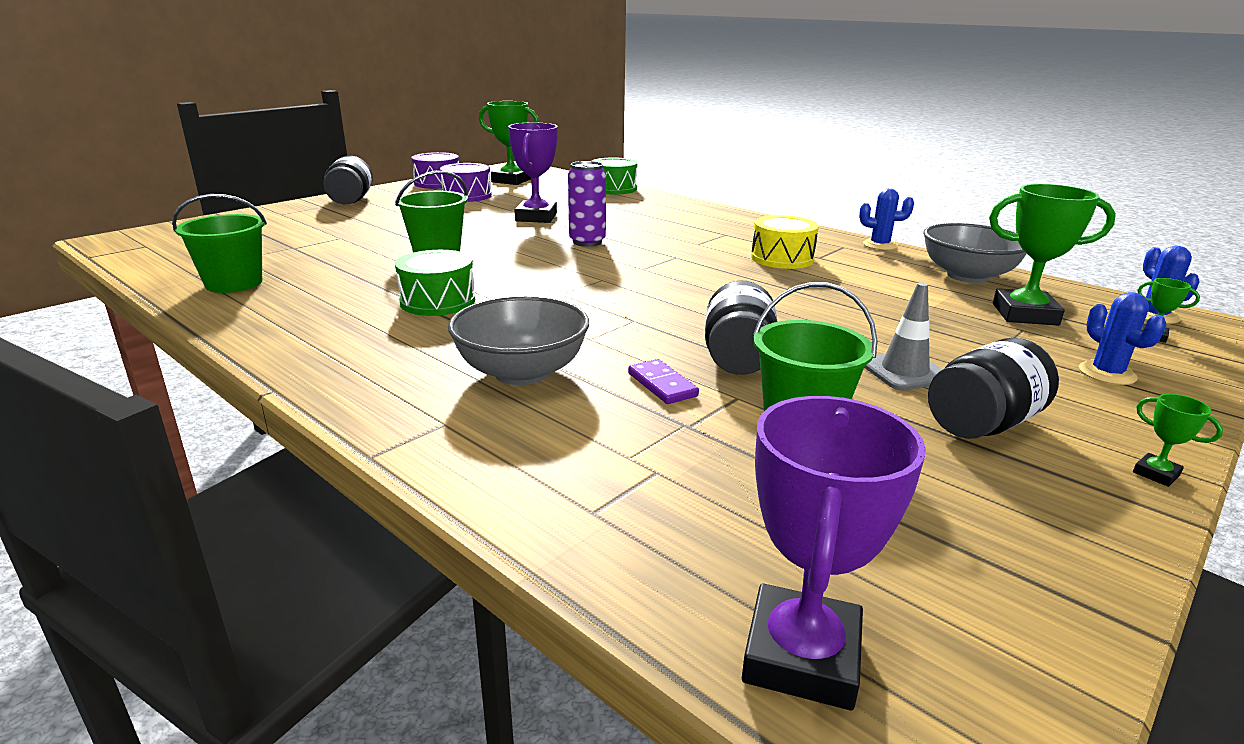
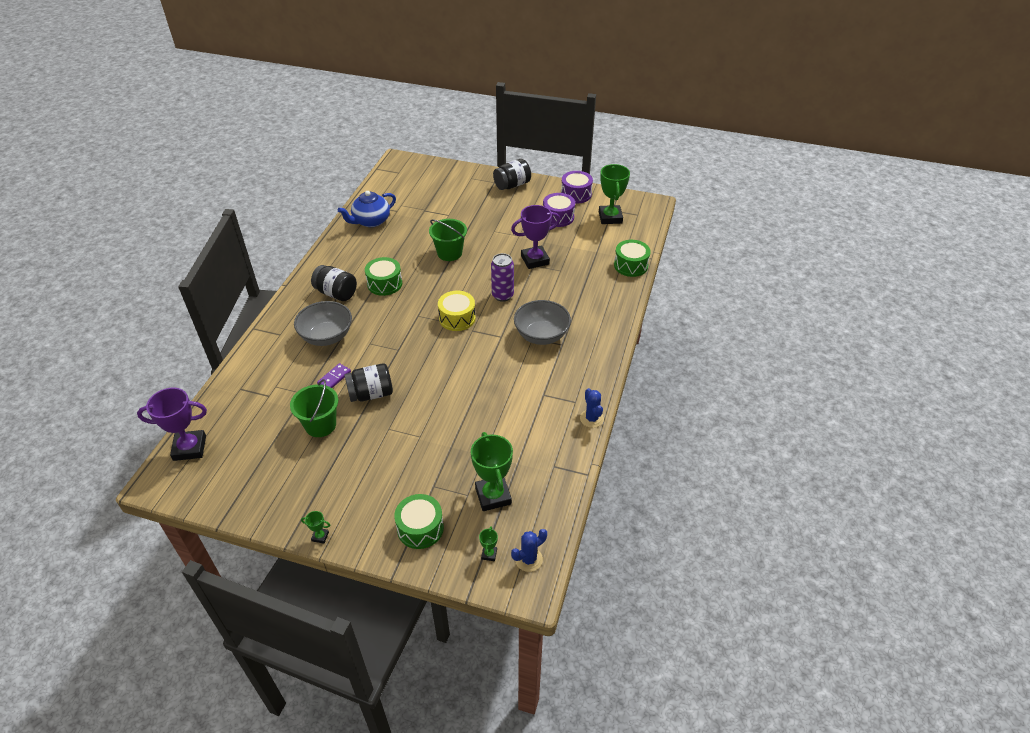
camera: 65 degrees right, 20 degrees up
green bucket [172,194,267,293] -> blue teapot [338,191,396,227]
yellow drum [751,215,819,269] -> yellow drum moved to [438,290,476,331]
grey traffic cone [864,282,943,391] -> none
grey bowl [923,223,1027,283] -> grey bowl moved to [514,300,571,345]
black jar [928,338,1059,439] -> black jar moved to [311,265,357,301]
blue cactus [1079,292,1166,385] -> green drum [394,494,444,549]
green trophy [1133,394,1223,487] -> green trophy turned 75 degrees clockwise [301,511,330,543]

